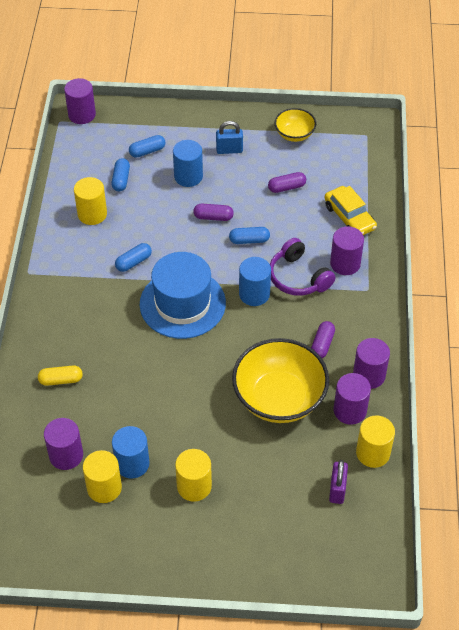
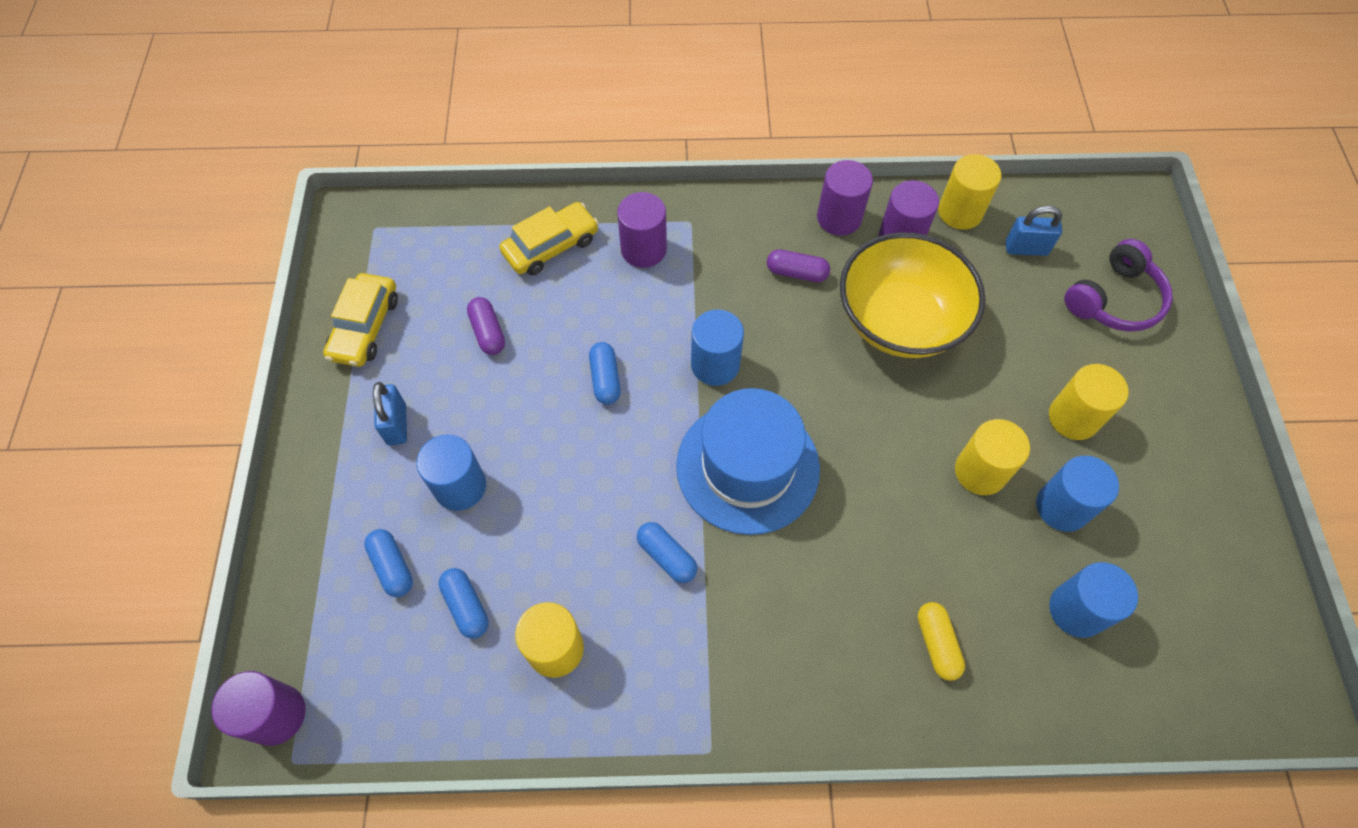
camera: 95 degrees left, 10 degrees up
purple cylinder [44,418,83,470] -> blue cylinder [1049,562,1138,638]
yellow cylinder [83,450,122,503] -> yellow cylinder moved to [955,419,1030,495]
blue capsule [111,158,130,191] -> blue capsule turned 60 degrees clockwise [438,568,489,639]
purple capsule [193,204,234,221] -> none
purple headphones [270,238,335,296] -> purple headphones moved to [1064,239,1173,332]
yellow bowl [274,108,316,142] -> yellow car [323,273,398,367]
purple padlock [329,460,348,504] -> blue padlock [1005,206,1062,256]

